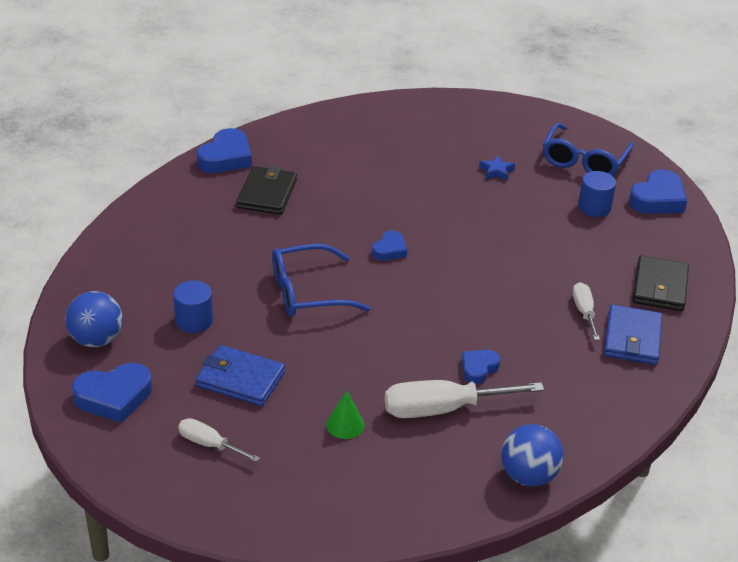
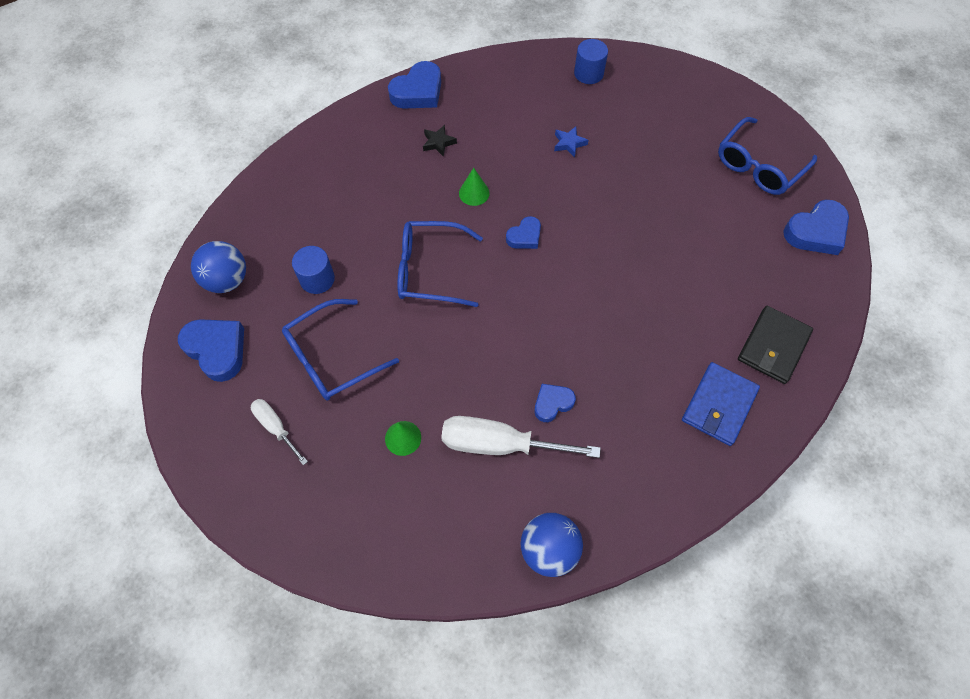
camera: 20 degrees right, 25 degrees up
blue heart [72,363,152,423] -> blue heart turned 135 degrees counterclockwise [178,319,244,382]
blue wallet [196,345,285,406] -> blue glasses [282,299,399,401]
black wallet [236,166,297,215] -> black star [423,125,457,157]
blue star [479,155,515,181] -> blue star moved to [554,126,588,158]
white screwdriver [573,282,600,340] -> none
blue cylinder [578,171,616,217] -> blue cylinder moved to [574,39,608,84]
none -> green cone [459,168,490,206]

